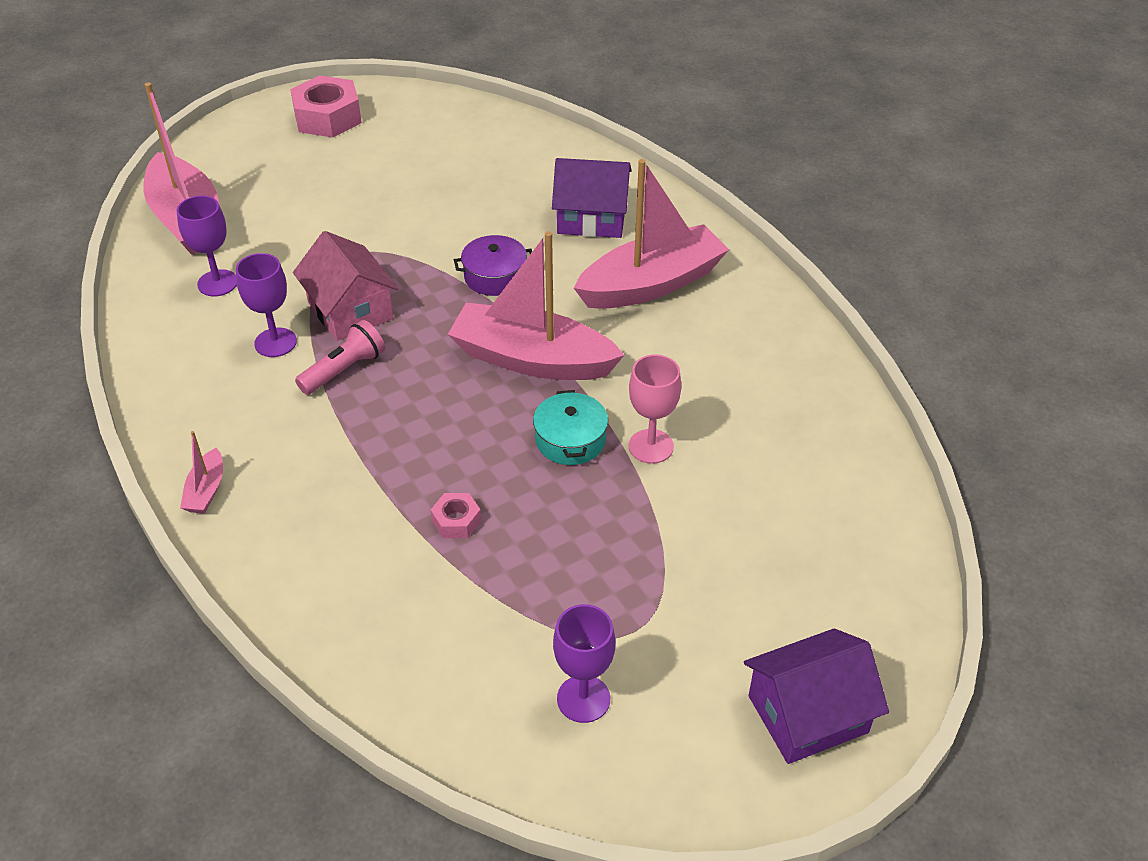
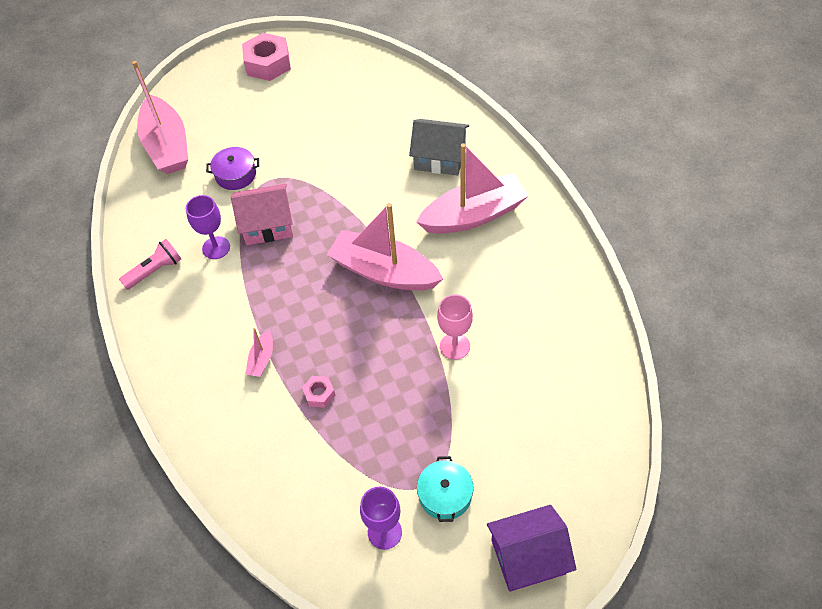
camera: 10 degrees right, 10 degrees up
purple goblet [177,195,237,296] -> none
pink boat [180,431,223,514] -> pink boat moved to [246,328,273,377]
pink house [293,231,399,341] -> pink house turned 75 degrees counterclockwise [231,184,293,245]
pink flashlight [295,320,385,395] -> pink flashlight moved to [119,239,181,290]
purple pot [454,235,532,296] -> purple pot moved to [206,147,259,190]
turquoise pot [533,390,608,465] -> turquoise pot moved to [417,456,474,522]
purple house [552,158,632,238] -> grey house [409,119,469,176]

